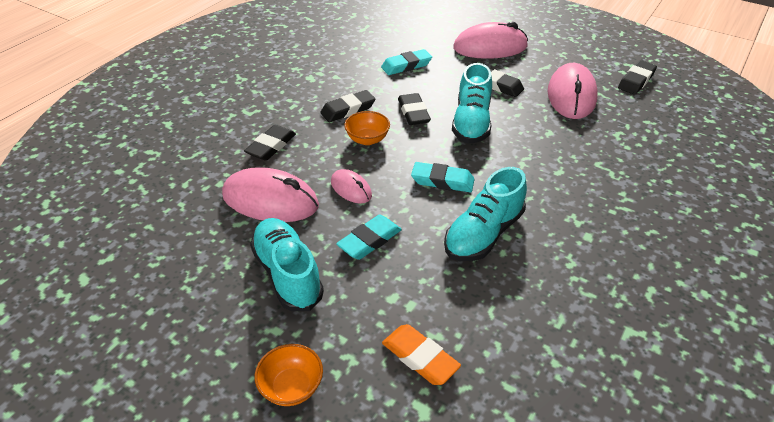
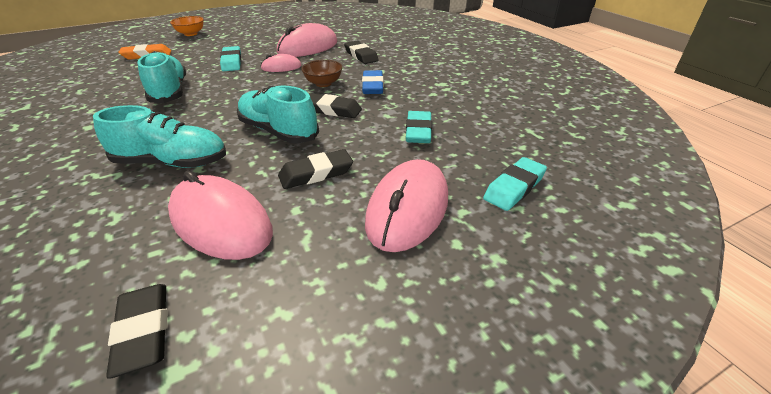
camera: 120 degrees right, 5 degrees down
turquoise shoe [250,218,324,311] -> turquoise shoe moved to [93,105,226,168]
black eraser [320,90,375,122] -> blue eraser [362,70,383,94]
orange bowl [344,111,390,145] -> brown bowl [301,60,343,87]
turquoise eraser [411,162,475,192] -> turquoise eraser moved to [483,157,547,211]

